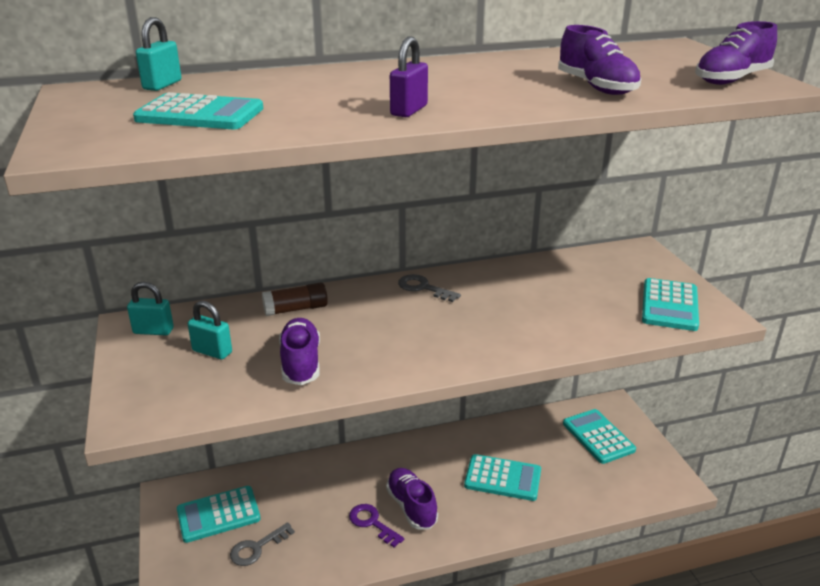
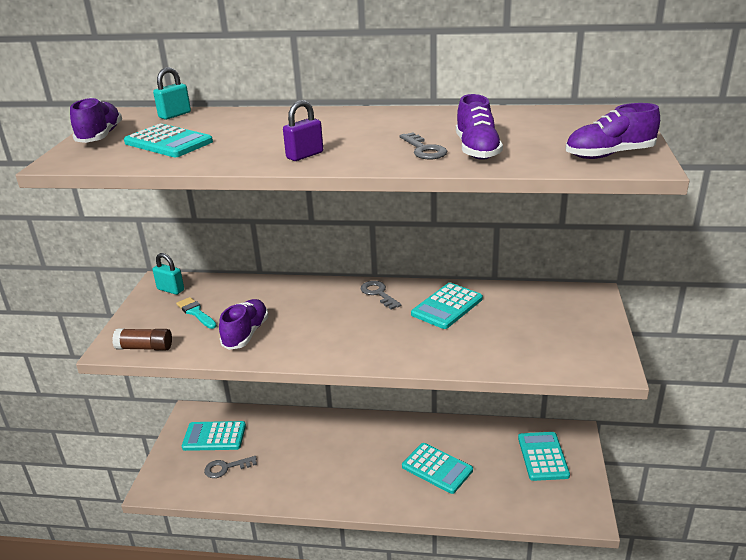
camera: 25 degrees right, 0 degrees up
turquoise padlock [188,301,232,359] -> turquoise brush [176,297,217,329]
brown glue stick [262,282,328,316] -> brown glue stick moved to [112,328,172,351]
purple key [349,504,404,547] -> none
purple shoe [386,468,438,529] -> purple shoe moved to [70,97,122,143]
turquoise calculator [642,278,699,331] -> turquoise calculator moved to [411,283,483,329]
none -> grey key [399,132,447,159]

